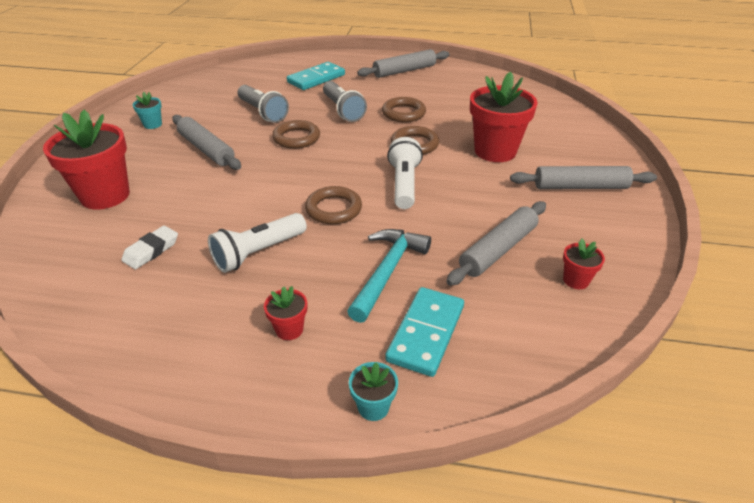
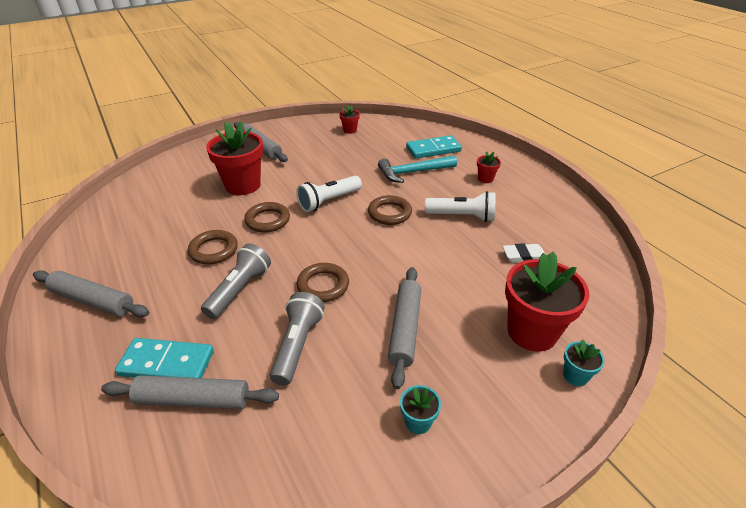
camera: 130 degrees left, 0 degrees up
turquoise flower pot [349,362,398,421] -> turquoise flower pot moved to [563,340,605,386]
grey rolling pin [446,201,546,286] -> grey rolling pin moved to [101,375,279,409]

